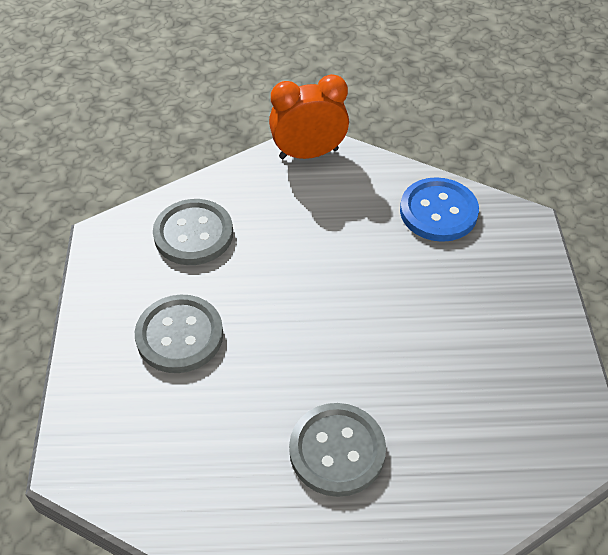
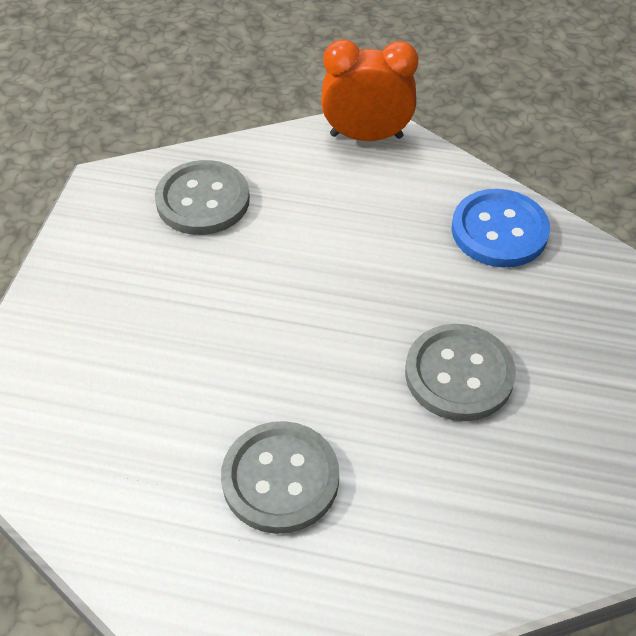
camera: 15 degrees right, 0 degrees up
grey button [135,295,223,373] -> grey button moved to [405,324,516,421]

